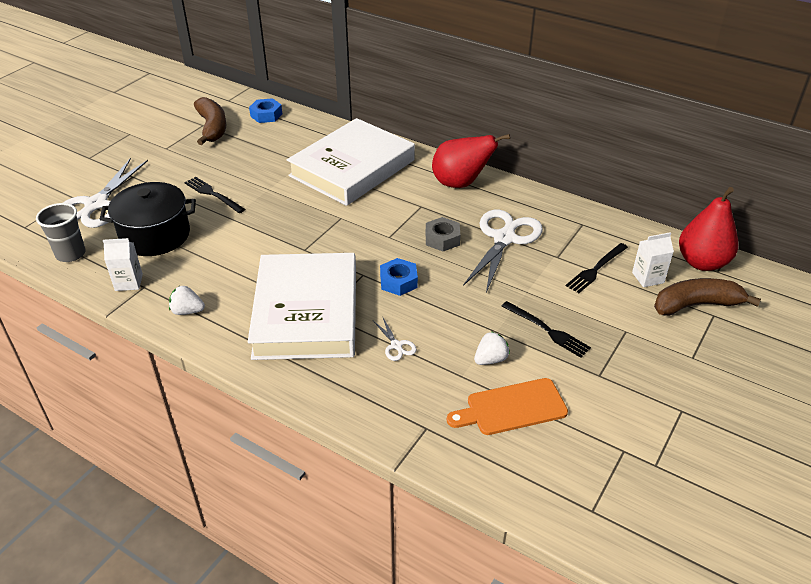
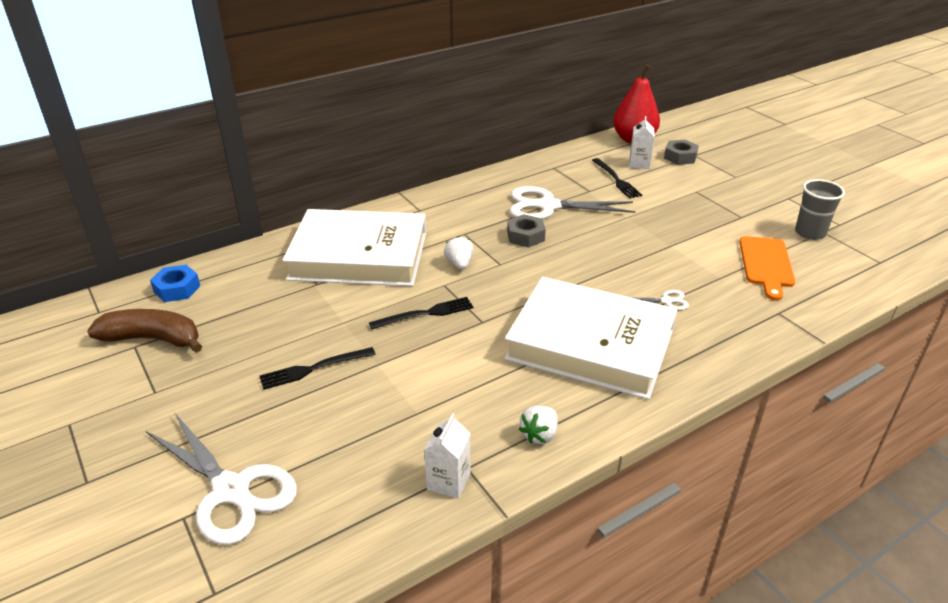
camera: 65 degrees left, 5 degrees down
grey cup [36,203,86,262] -> grey cup moved to [795,179,845,240]
black pot [100,182,196,256] -> none
white book [287,118,415,206] -> white book turned 60 degrees counterclockwise [282,209,426,286]
blue nut [380,258,418,296] -> none
red pear [432,134,510,188] -> none
white scissors [463,210,543,293] -> white scissors turned 45 degrees counterclockwise [510,186,635,219]
white strawberry [474,331,510,365] -> white strawberry moved to [444,236,474,270]
black fork [501,301,591,358] -> black fork moved to [369,297,474,329]
brown banana [654,278,761,316] -> grey nut [664,140,699,165]

